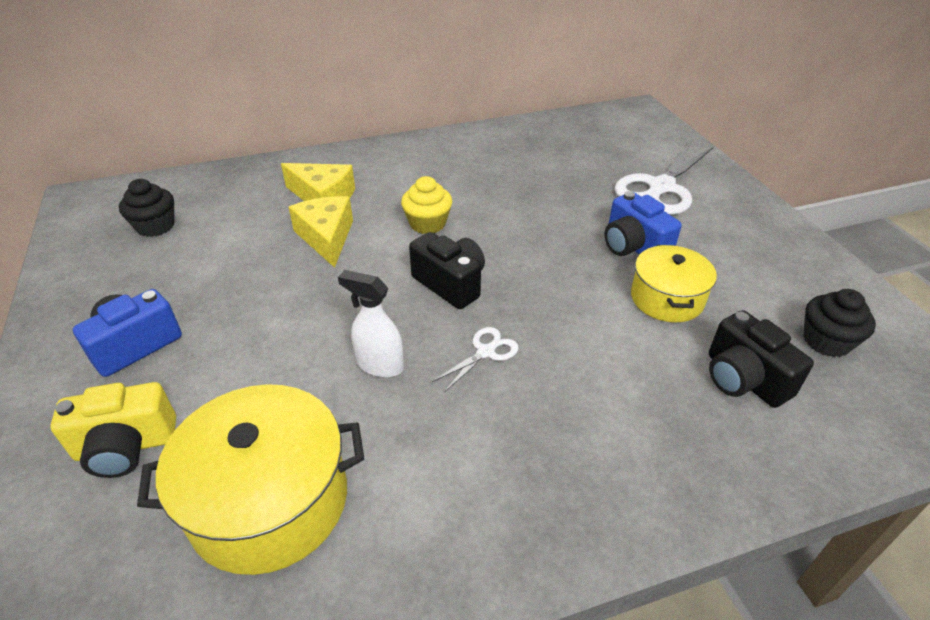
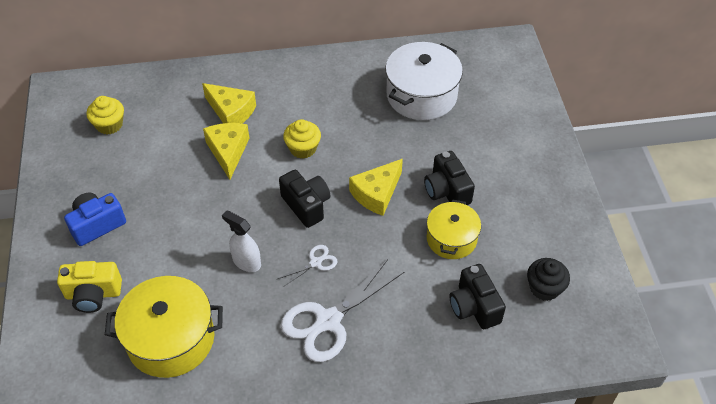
camera: 10 degrees right, 10 degrees up
black cupcake [119,179,174,237] -> yellow cupcake [87,96,124,135]
blue camera [604,191,682,256] -> black camera [424,151,475,205]
white scissors [614,143,714,215] -> white scissors moved to [281,259,404,362]
none -> yellow cheese [349,159,403,216]
none -> white pot [385,42,463,120]

